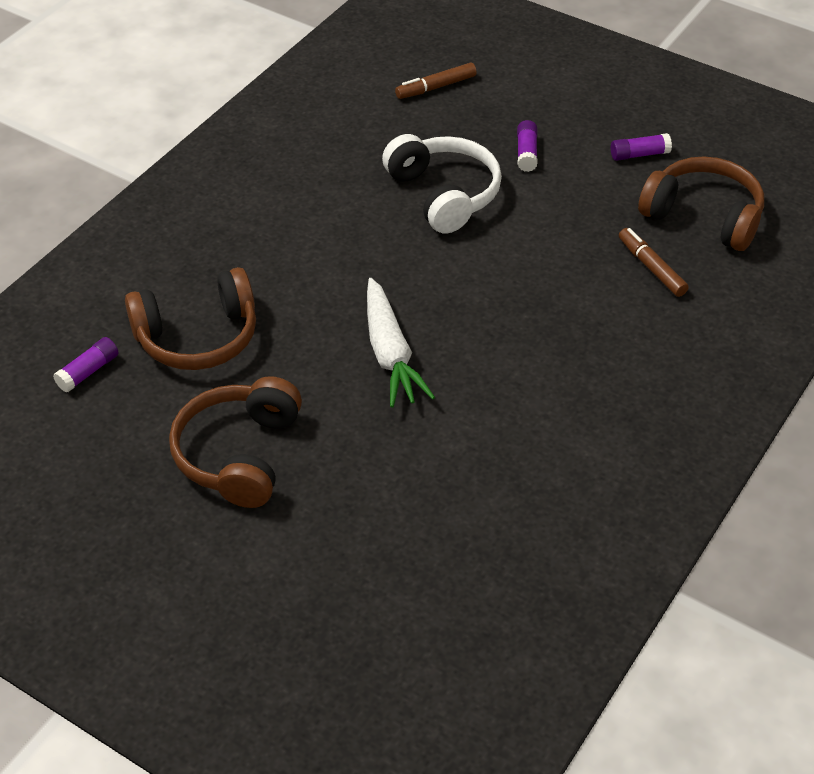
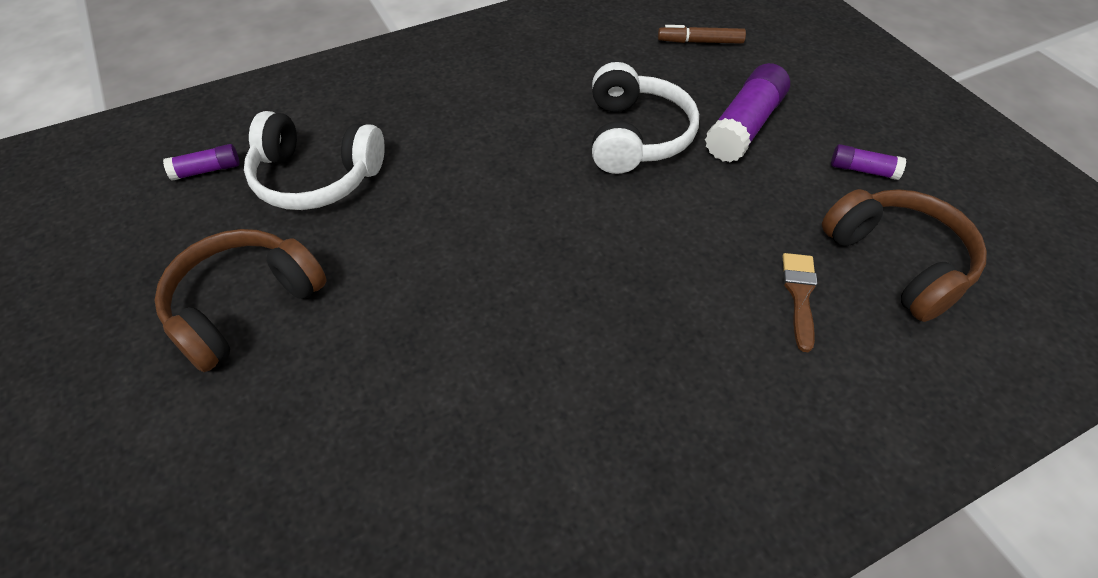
camera: 30 degrees right, 5 degrees up
brown headphones [125,267,256,370] -> white headphones [244,111,385,210]
white carrot [367,278,435,408] -> none
purple glue stick [517,120,538,172] -> purple glue stick [705,63,790,163], size x1.91
brown marker [619,228,689,297] -> brown brush [783,253,817,352]

